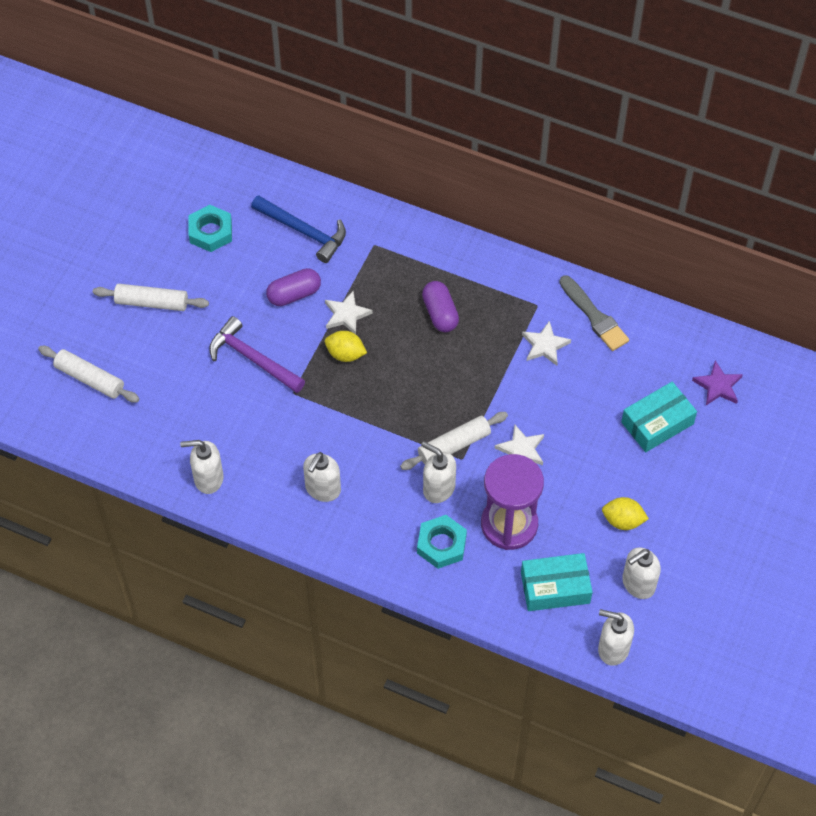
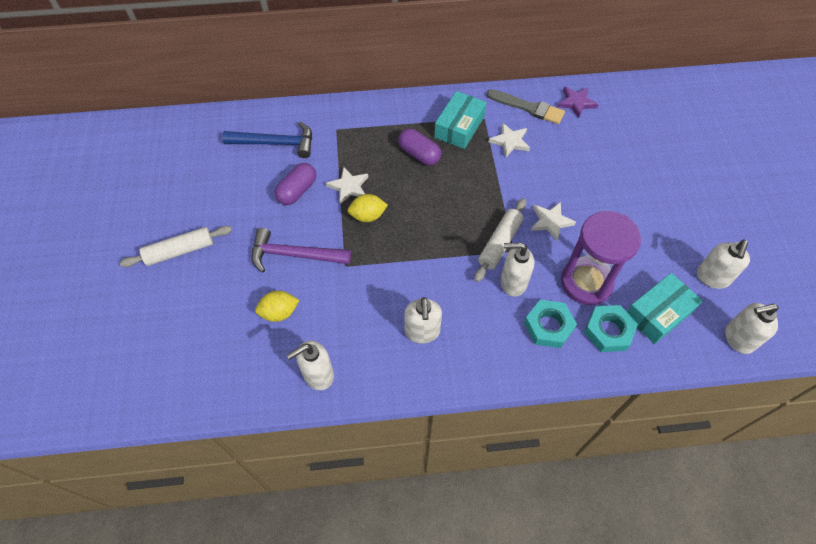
camera: 30 degrees left, 0 degrees up
white rolling pin [38,346,139,403] -> none
turquoise nut [189,205,232,252] -> turquoise nut moved to [584,305,638,352]
yellow lemon [602,497,649,530] -> yellow lemon moved to [255,291,299,322]
turquoise box [621,382,697,452] -> turquoise box moved to [434,91,487,149]
purple star [692,361,743,405] -> purple star moved to [558,87,599,118]

